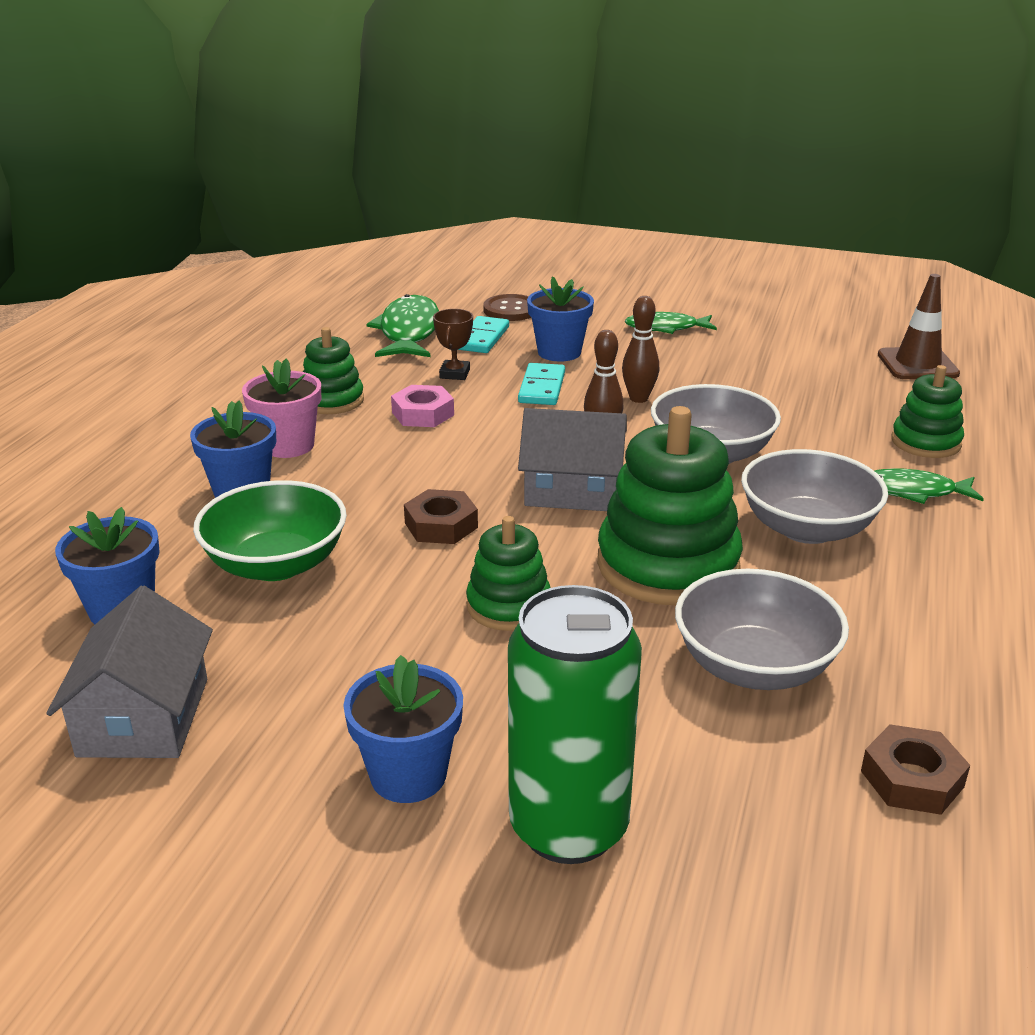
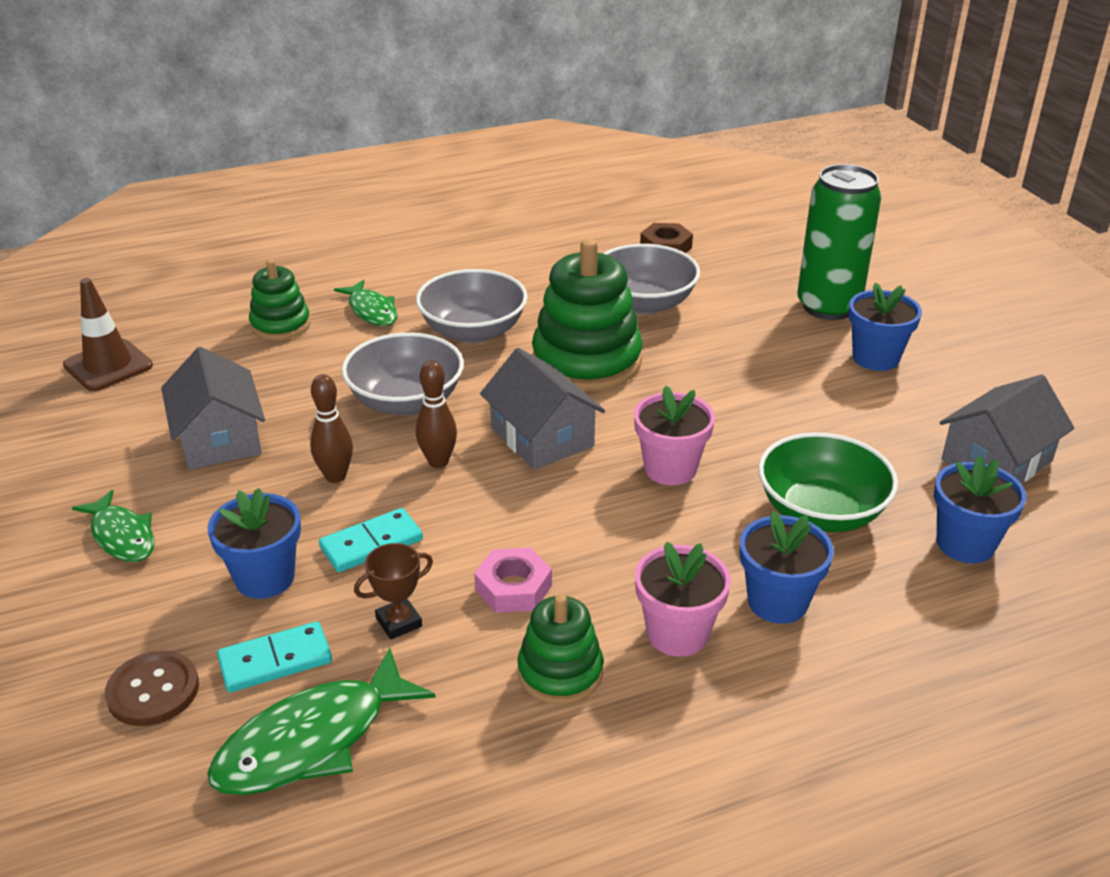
camera: 130 degrees left, 5 degrees up
brown nut [404,489,478,544] -> pink flower pot [634,386,715,485]
green stacking toy [466,516,551,631] -> none
none -> grey house [161,347,265,470]

